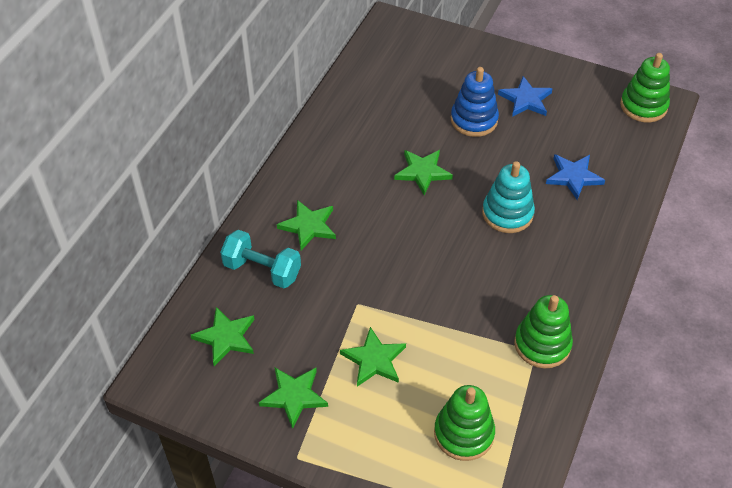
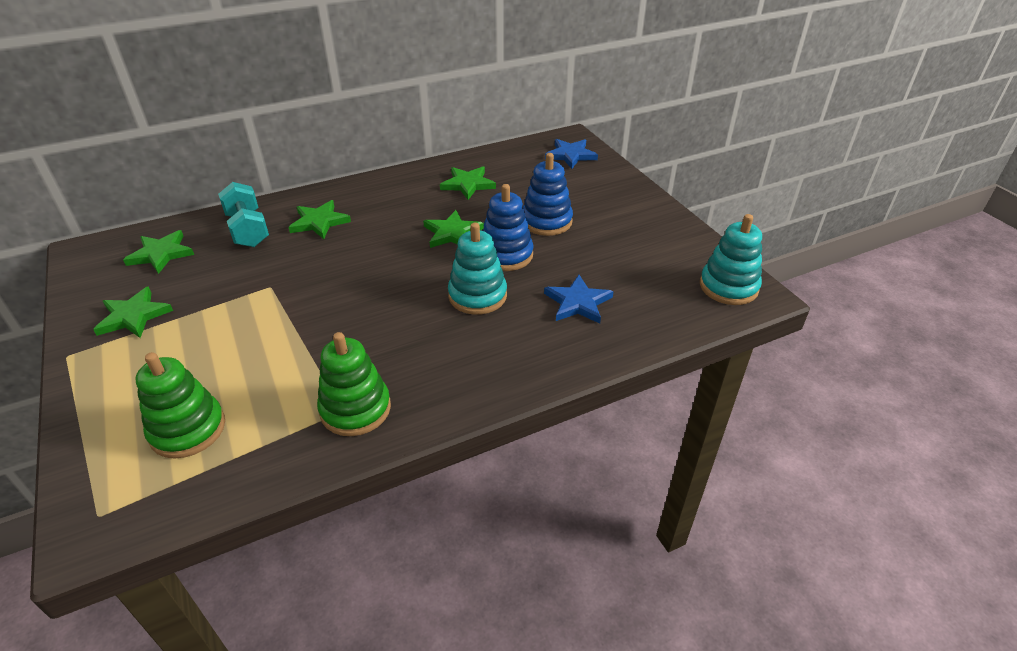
camera: 40 degrees right, 10 degrees down
green star [340,327,406,387] -> green star moved to [440,167,496,200]
blue star [498,76,552,117] -> blue star moved to [545,139,598,169]
green stacking toy [620,53,670,122] -> turquoise stacking toy [700,214,762,305]
none -> blue stacking toy [482,184,534,271]

